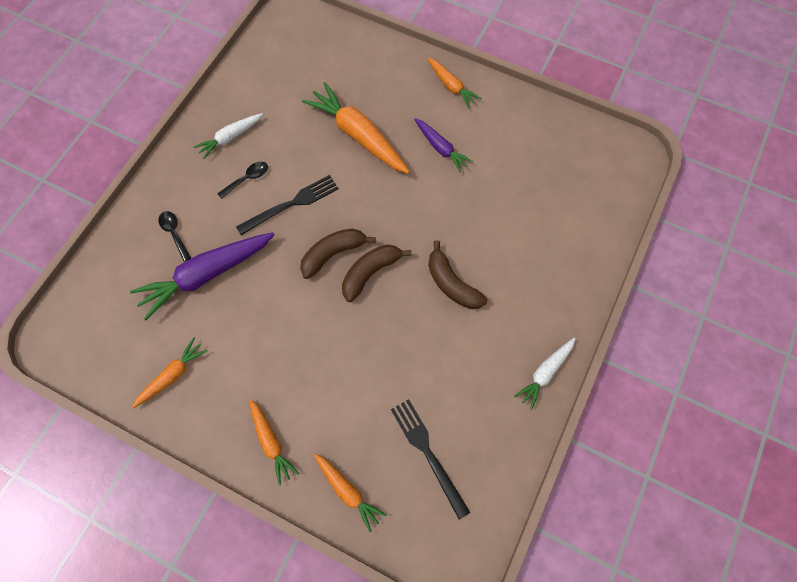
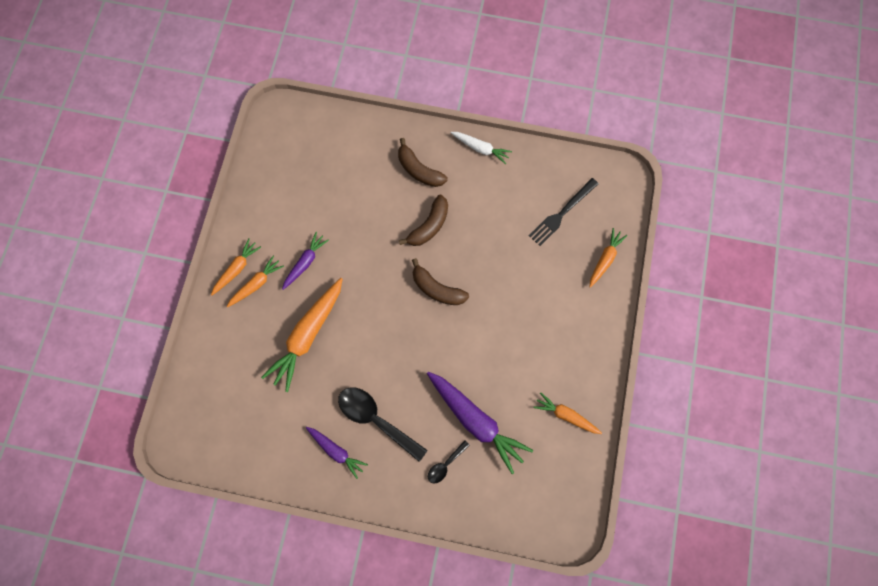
camera: 105 degrees left, 5 degrees up
white carrot [194,113,263,159] -> purple carrot [306,427,368,479]
black spoon [217,161,268,199] -> black spoon [338,387,428,462], size x1.95
black fork [236,175,339,235] -> none
orange carrot [249,398,299,485] -> orange carrot moved to [227,256,284,308]
brown banana [300,228,376,279] -> brown banana moved to [398,138,447,187]

